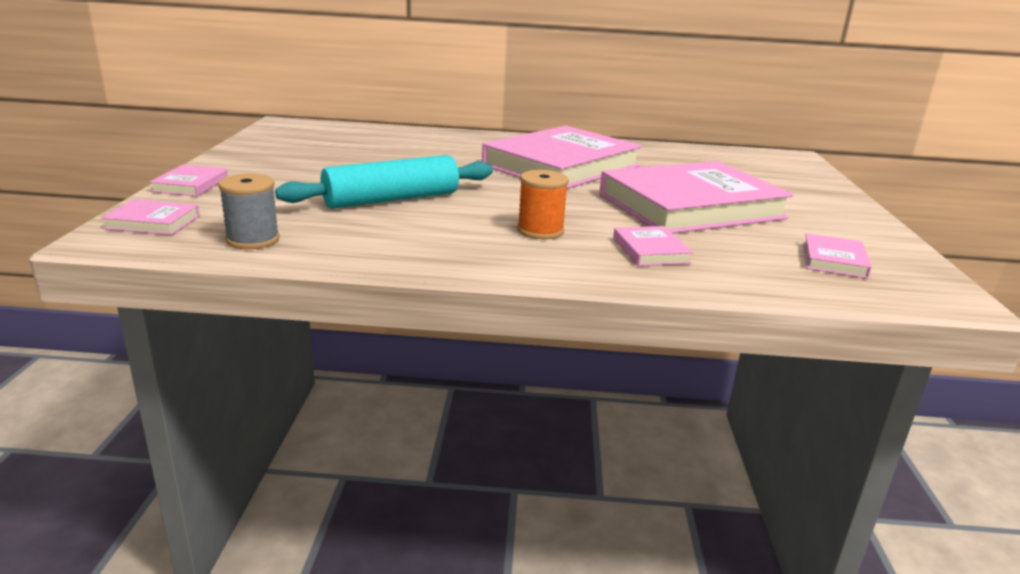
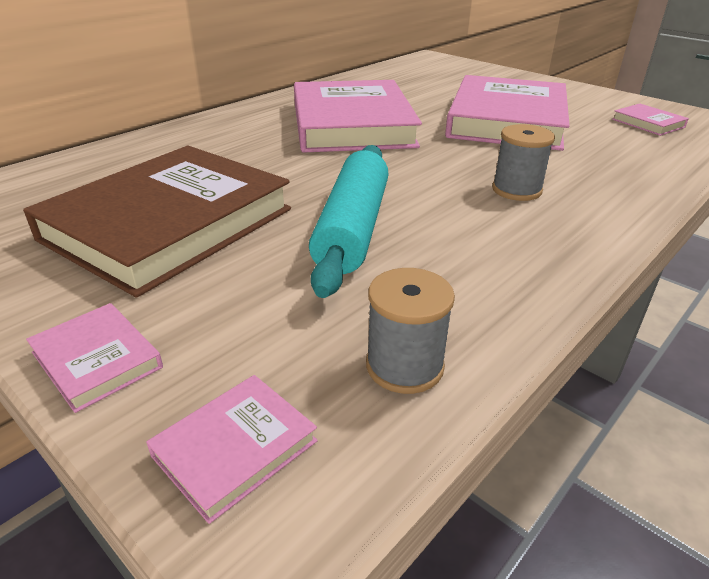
camera: 50 degrees left, 10 degrees up
orange spool [517,170,569,239] -> grey spool [492,124,555,201]
pink book [613,226,693,266] -> none
none -> brown book [23,146,291,298]

